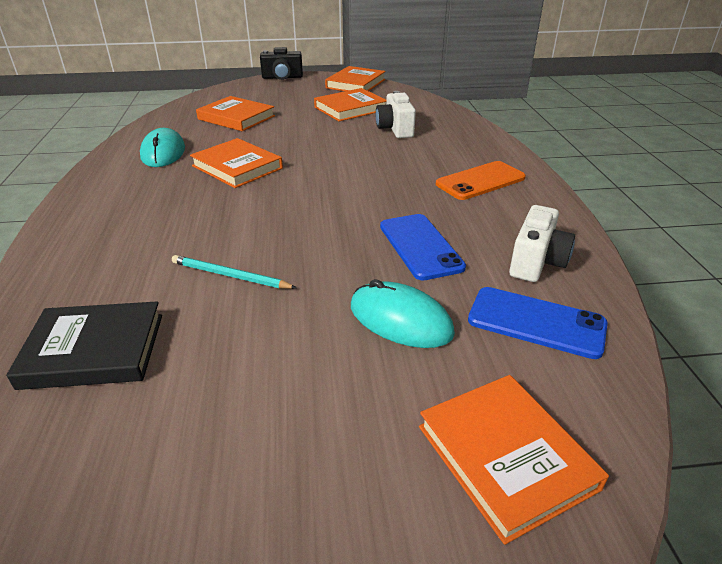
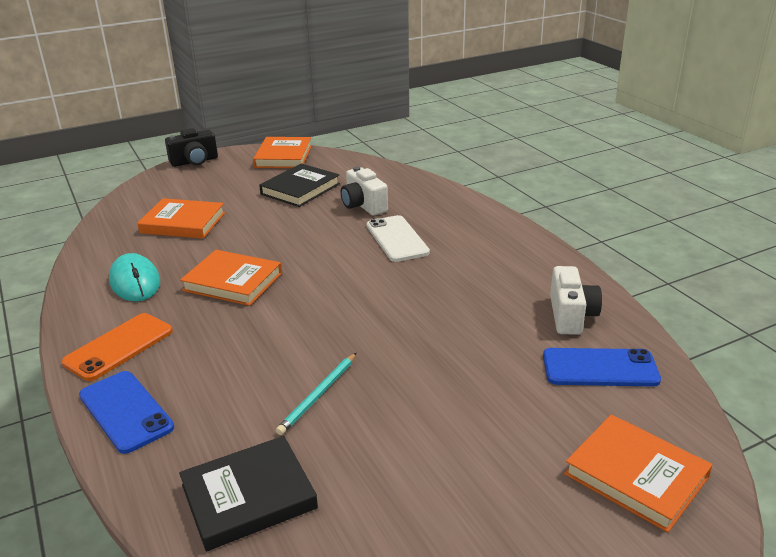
camera: 20 degrees left, 5 degrees down
turquoise pencil [172,255,297,289] -> turquoise pencil turned 60 degrees counterclockwise [276,353,356,435]
orange book [314,88,386,121] -> black book [259,163,340,207]
turquoise mouse [351,279,455,348] -> none
blue phone [380,214,466,280] -> blue phone moved to [79,371,174,454]
orange phone [436,161,526,200] -> orange phone moved to [62,313,173,381]
none -> white phone [366,215,430,262]

